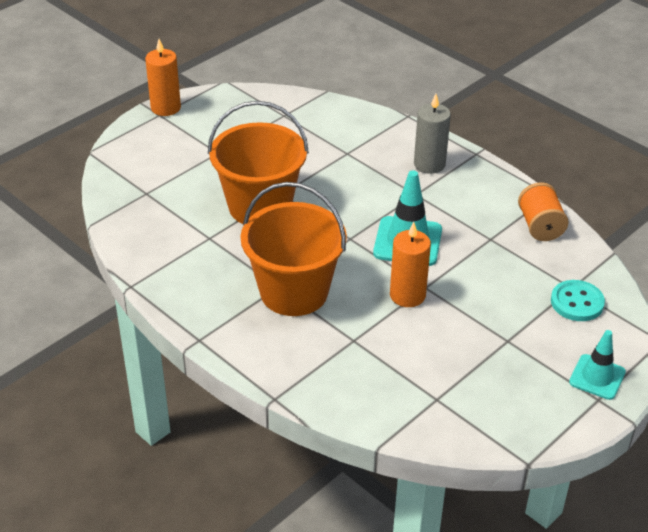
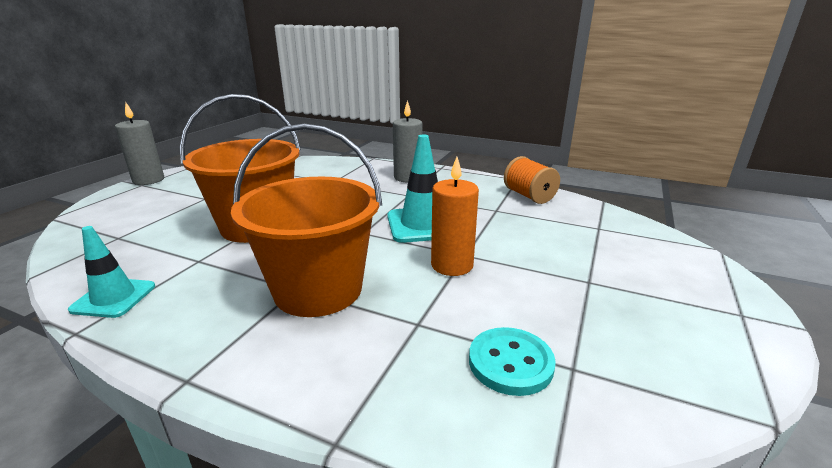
camera: 20 degrees left, 15 degrees down
orange candle [145,39,181,116] -> grey candle [115,103,164,185]
turquoise button [551,280,605,321] -> turquoise button moved to [469,327,556,396]
turquoise traffic cone [569,330,626,400] -> turquoise traffic cone moved to [68,226,155,318]

